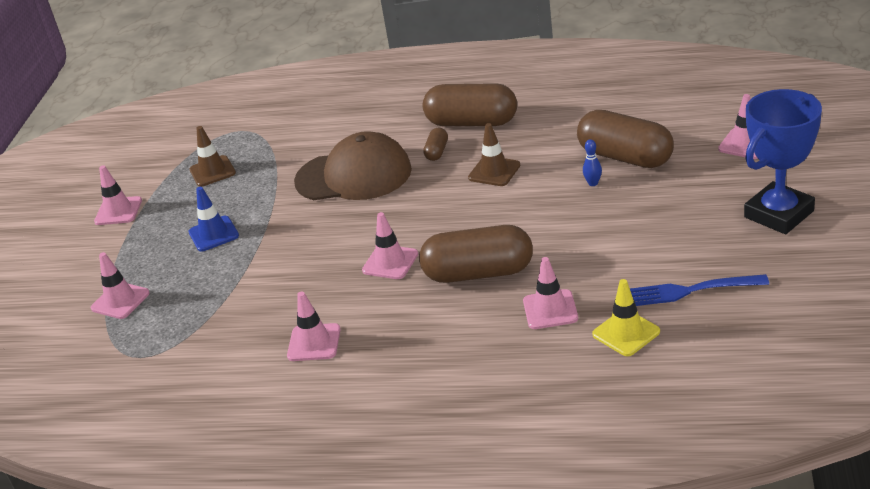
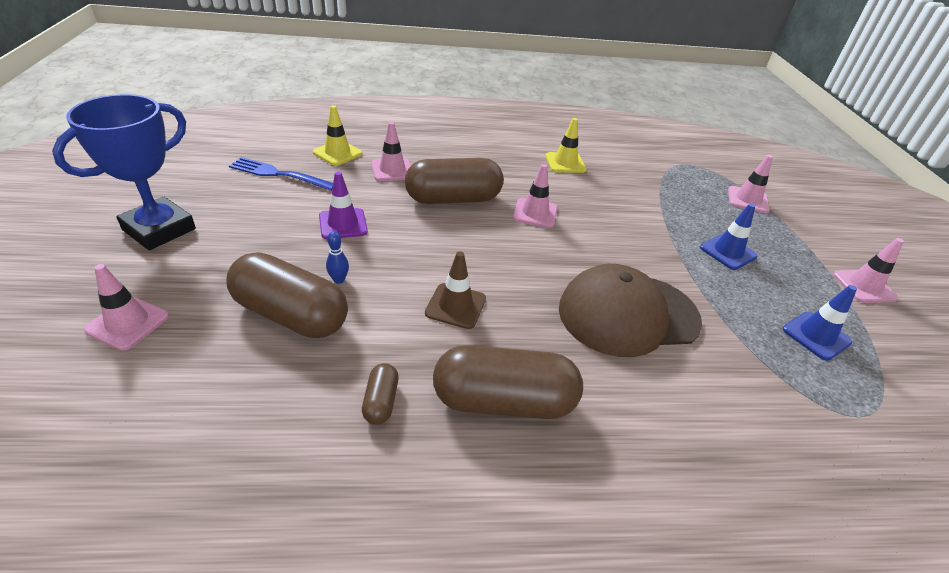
camera: 160 degrees right, 5 degrees up
brown traffic cone [189,126,236,187] -> blue traffic cone [783,285,857,361]
pink traffic cone [287,291,341,361] -> yellow traffic cone [545,118,587,173]
brown capsule [423,128,448,161] -> brown capsule moved to [362,363,399,425]
blue fork [630,274,769,306] -> blue fork turned 150 degrees counterclockwise [229,157,333,191]
none -> purple traffic cone [319,172,368,239]

